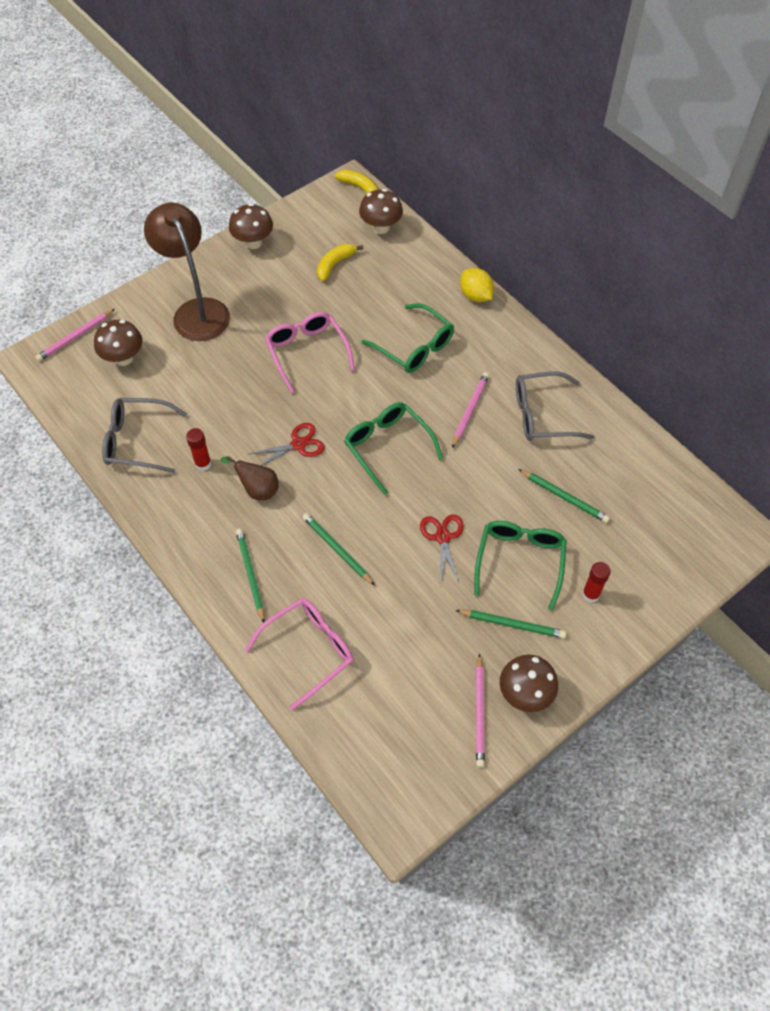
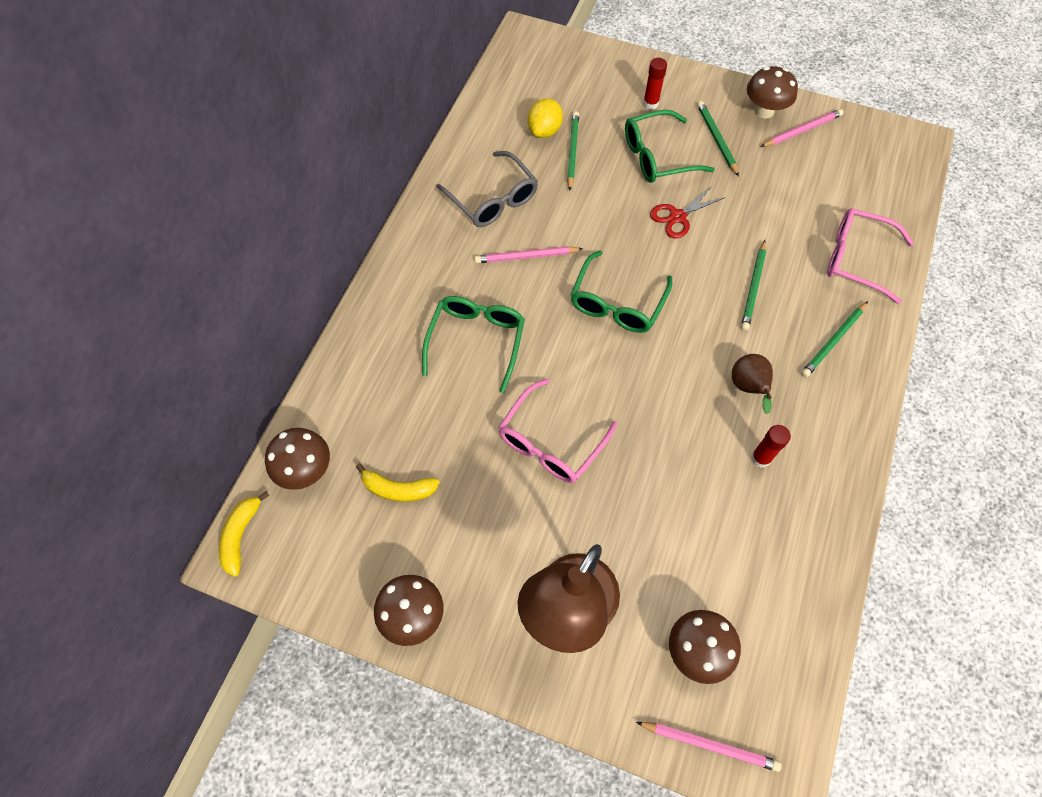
camera: 120 degrees left, 5 degrees up
grey glasses [102,398,187,473] -> none
red scissors [249,423,325,466] -> none
yellow lemon [460,268,494,302] -> yellow lemon moved to [528,98,563,138]

